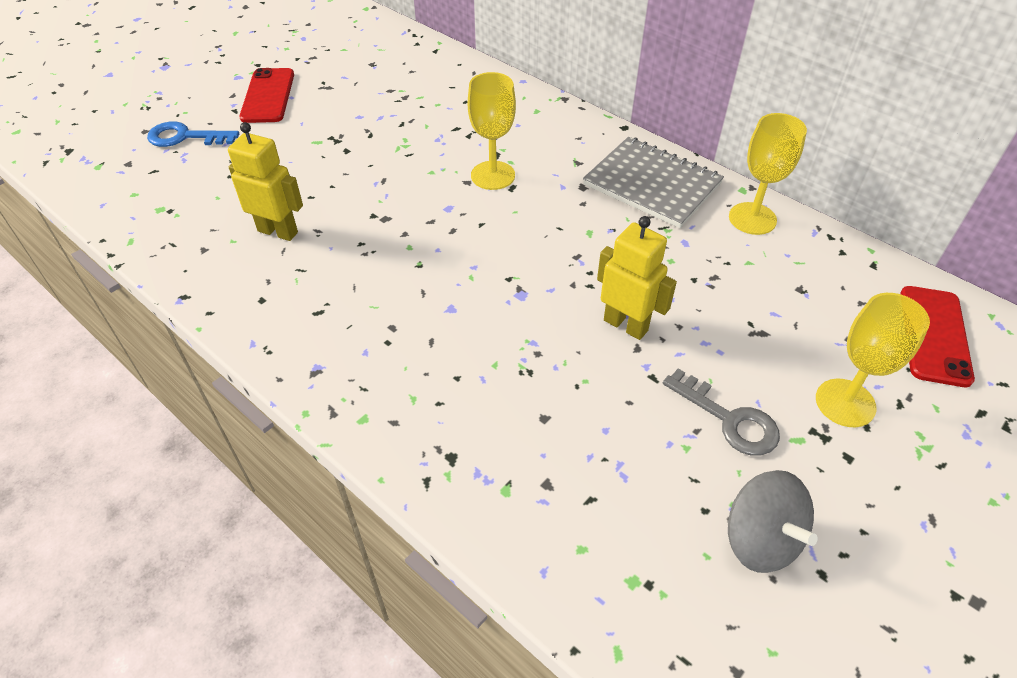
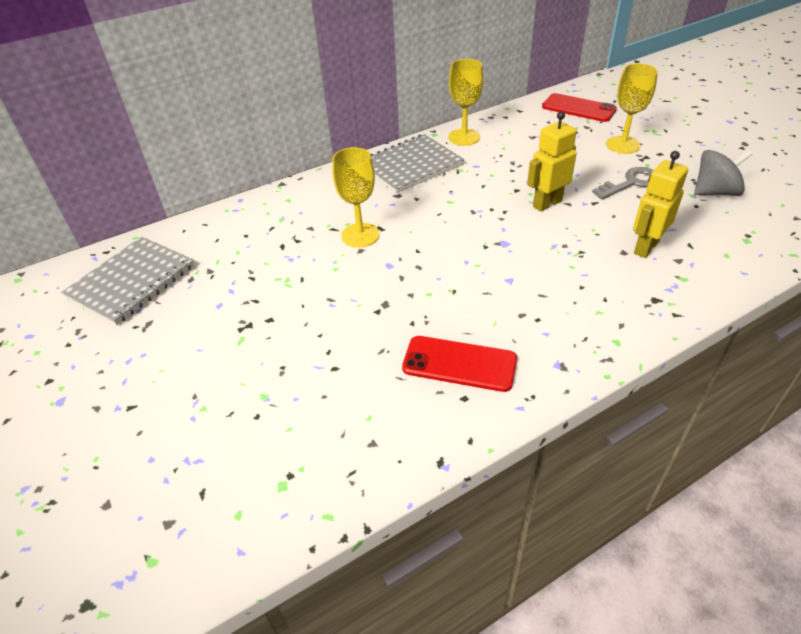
camera: 70 degrees left, 5 degrees down
blue key [147,121,239,147] -> none
yellow robot [228,122,303,241] -> yellow robot moved to [633,151,688,258]
red phone [239,68,294,123] -> red phone moved to [402,336,517,392]
none -> grey notebook [61,237,194,325]

